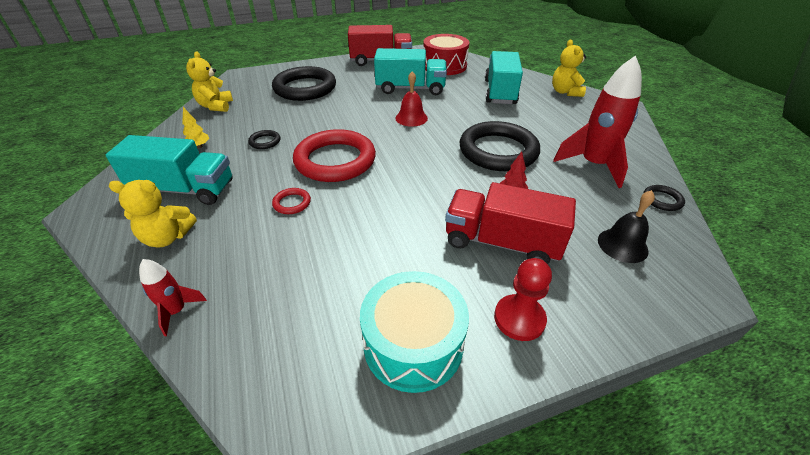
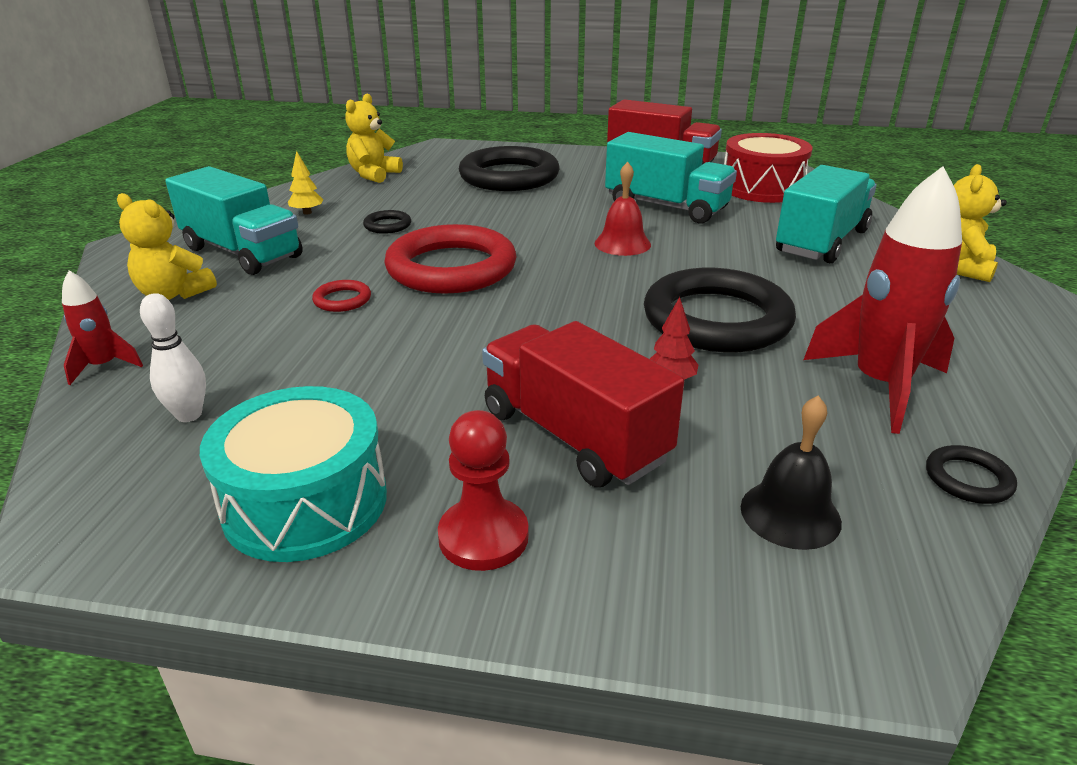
camera: 30 degrees right, 10 degrees down
none -> white bowling pin [140,293,206,422]

